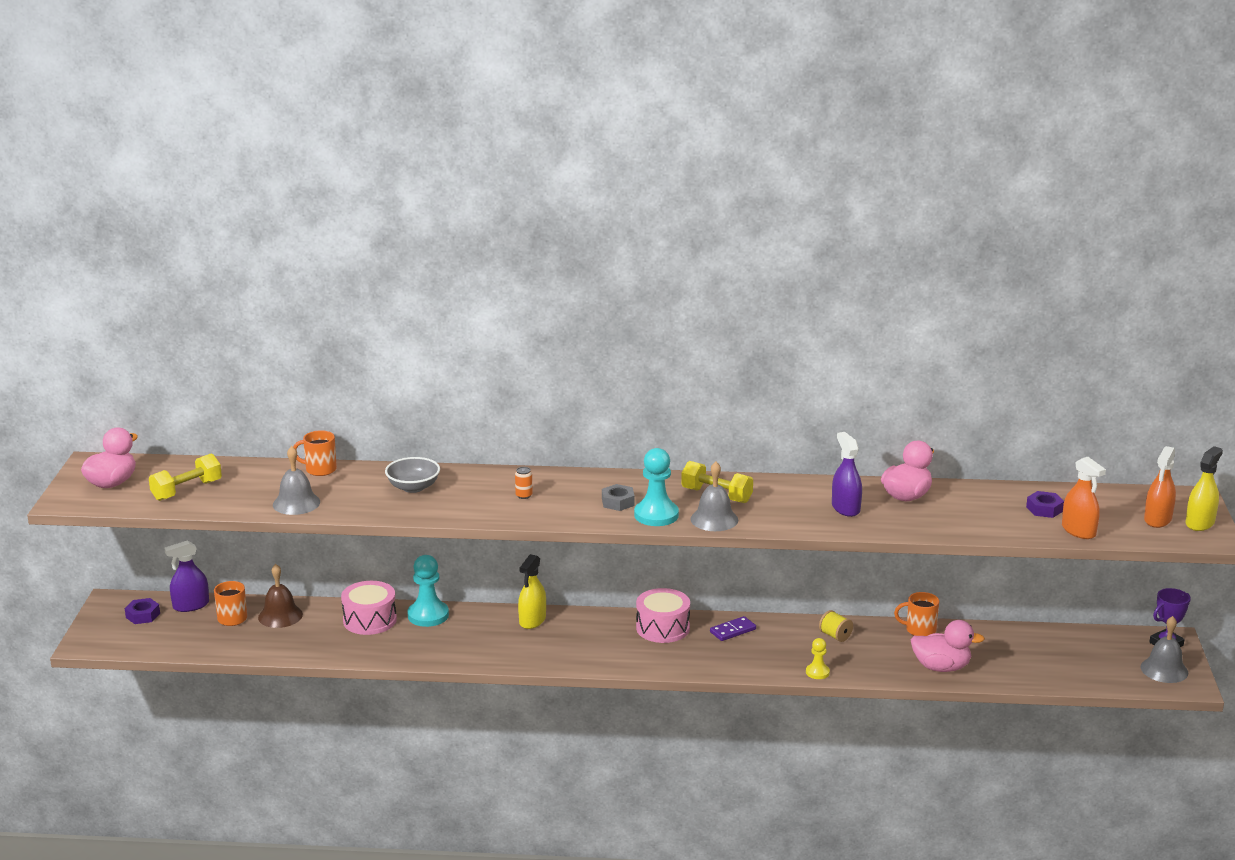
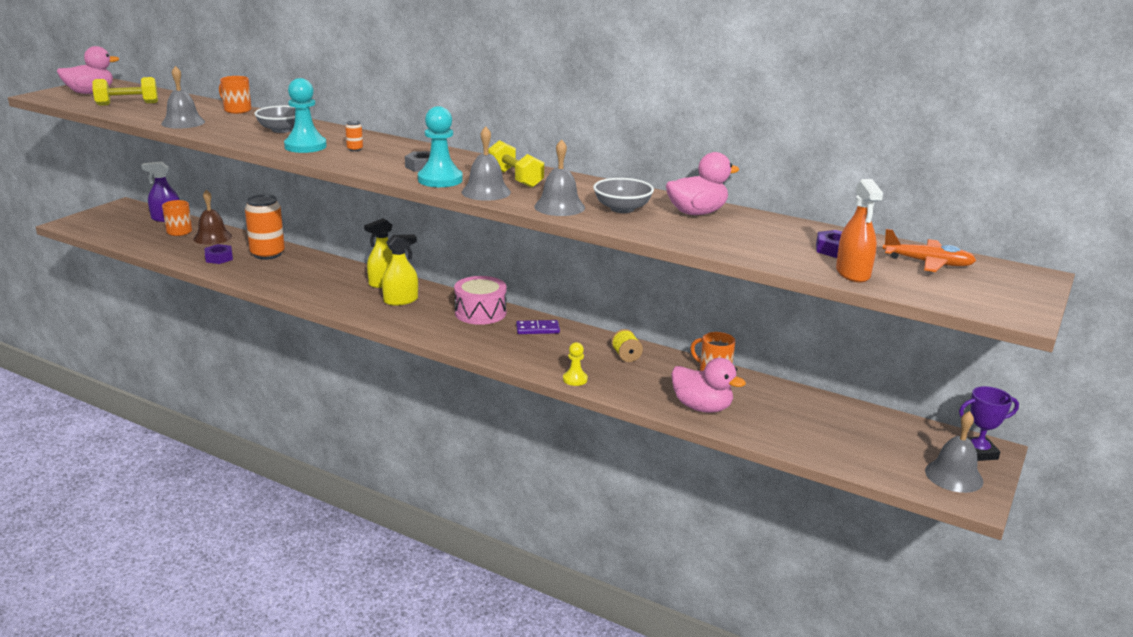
camera: 25 degrees right, 0 degrees up
purple nut [125,598,160,624] -> purple nut moved to [205,244,233,264]
pink drum [341,581,397,635] -> orange can [245,194,285,260]
turquoise pawn [407,555,449,627] -> turquoise pawn moved to [284,78,327,153]
purple spray bottle [832,432,862,517] -> grey bowl [593,178,654,213]
orange spray bottle [1144,446,1176,528] -> none
yellow spray bottle [1186,446,1223,531] -> yellow spray bottle moved to [382,234,418,306]
none -> grey bell [534,139,585,216]
none -> orange plane [882,229,976,272]

